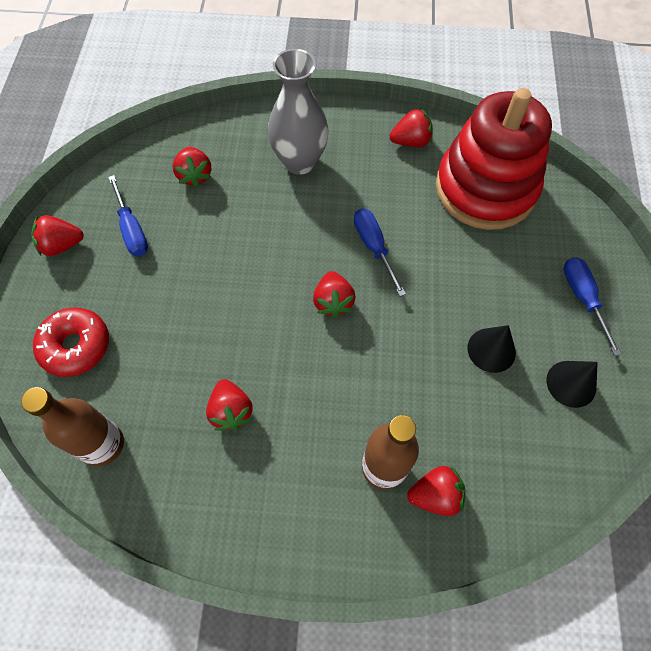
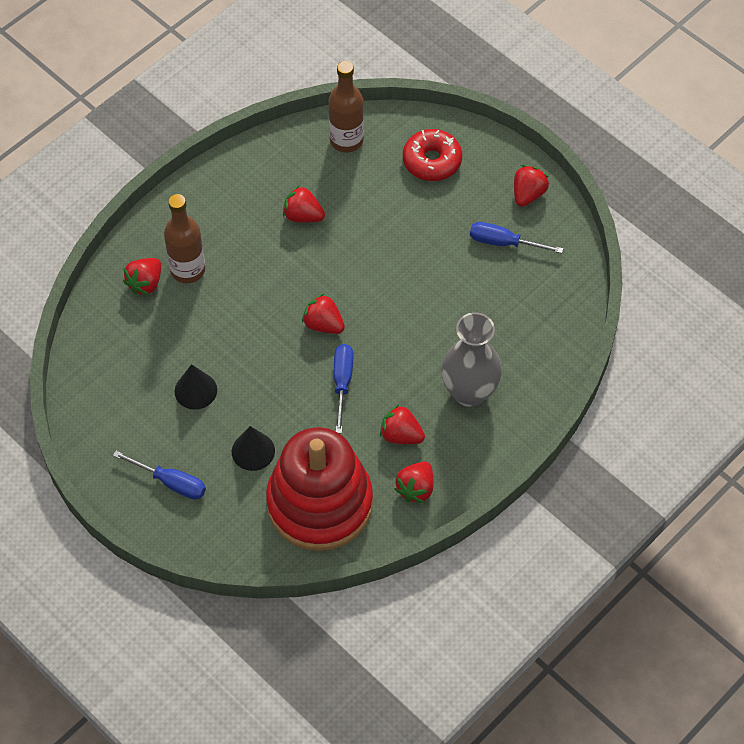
camera: 130 degrees right, 5 degrees down
red strawberry [172,147,212,188] -> red strawberry moved to [380,404,425,444]
blue screwdriver [354,209,406,297] -> blue screwdriver turned 105 degrees counterclockwise [334,344,353,433]
black cone [547,361,598,408] -> black cone moved to [232,426,275,471]

